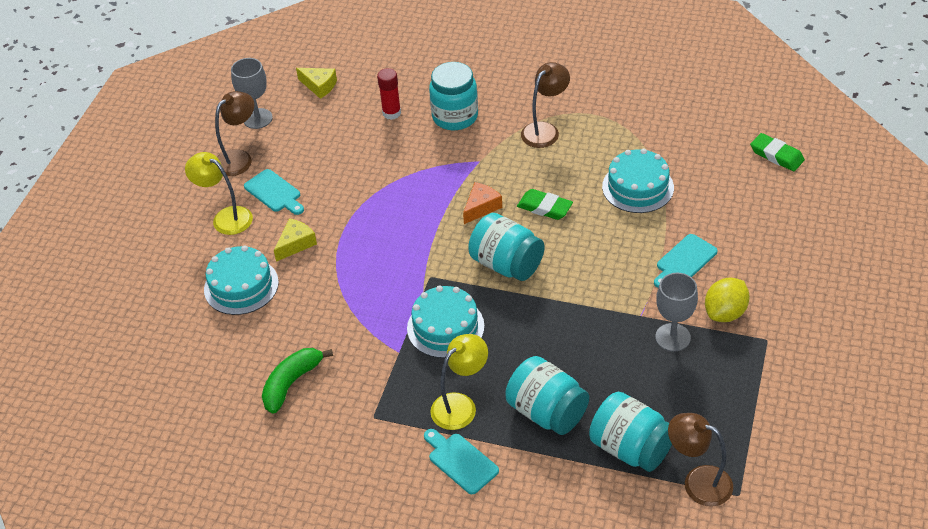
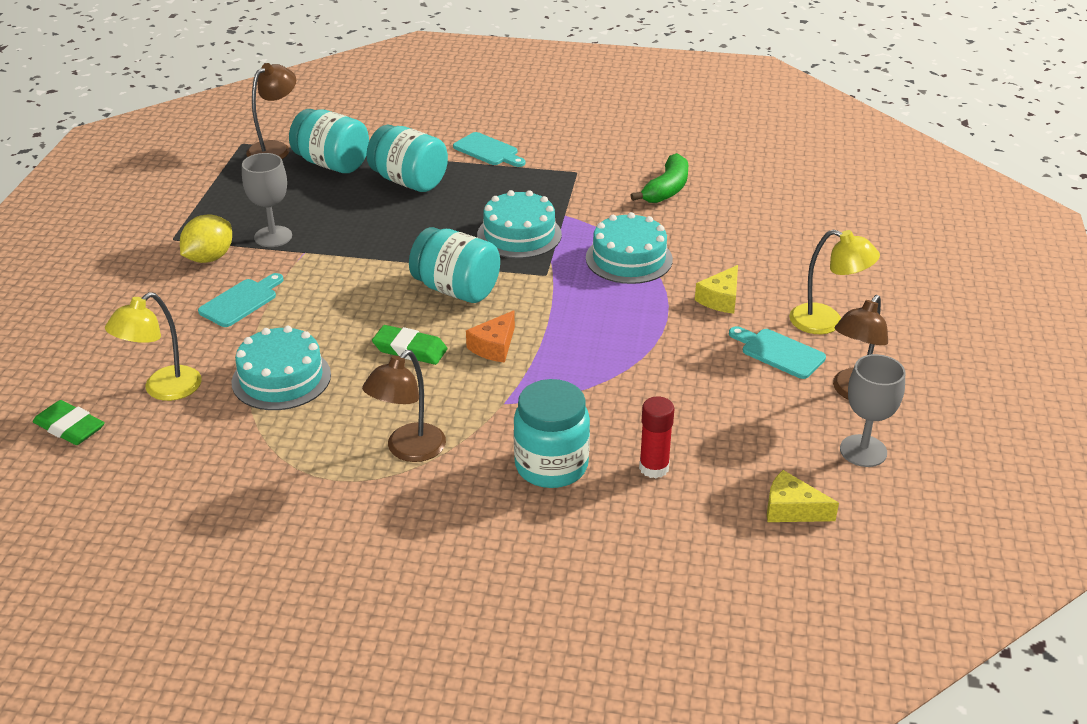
camera: 170 degrees right, 10 degrees down
turquoise cake [204,245,279,315] -> turquoise cake moved to [586,212,673,284]
yellow lamp [430,334,488,430] -> yellow lamp moved to [105,292,202,401]
brown lamp [668,413,733,507] -> brown lamp turned 75 degrees counterclockwise [246,63,296,159]

